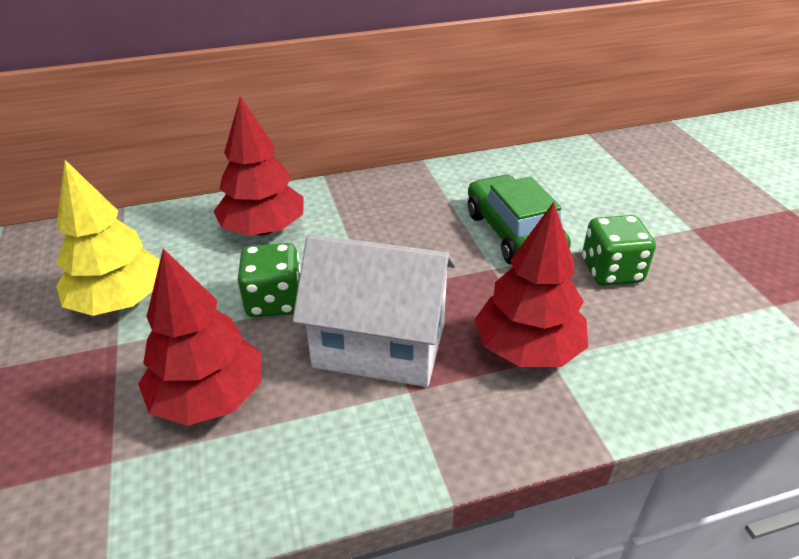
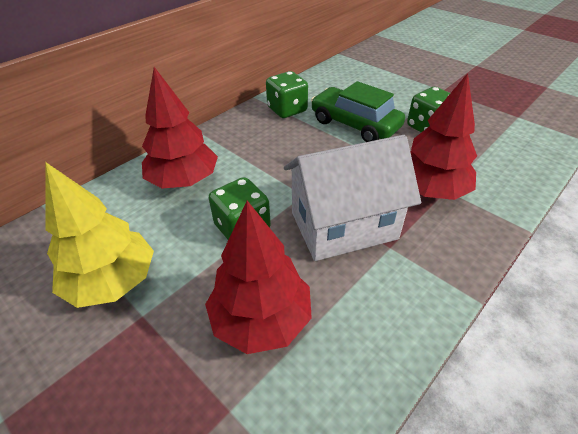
camera: 30 degrees left, 5 degrees up
none -> green dice [266,71,308,118]

